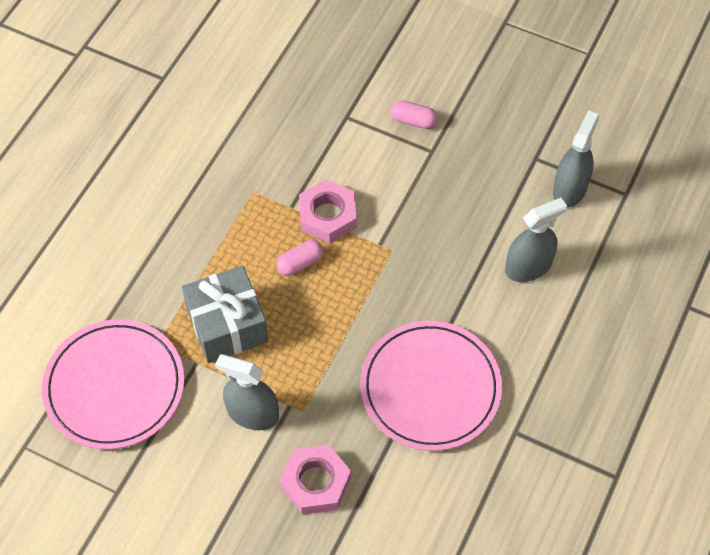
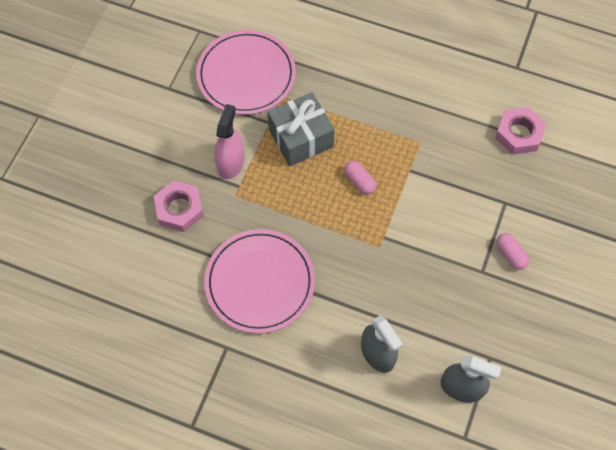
camera: 85 degrees right, 5 degrees up
grey spray bottle [215,354,279,430] -> pink spray bottle [214,104,245,179]
pink nut [299,179,356,243] -> pink nut moved to [495,107,546,155]
pink capsule [390,100,437,129] -> pink capsule turned 45 degrees counterclockwise [496,233,530,270]

